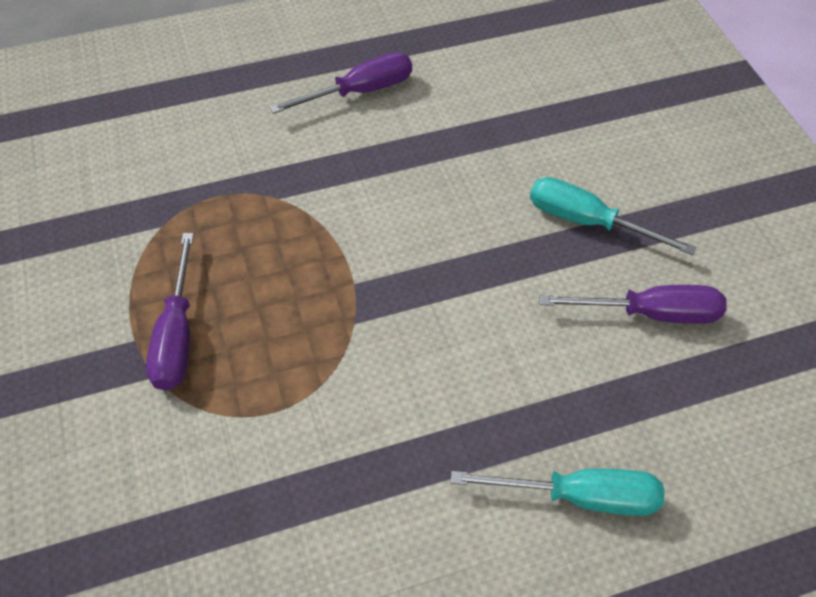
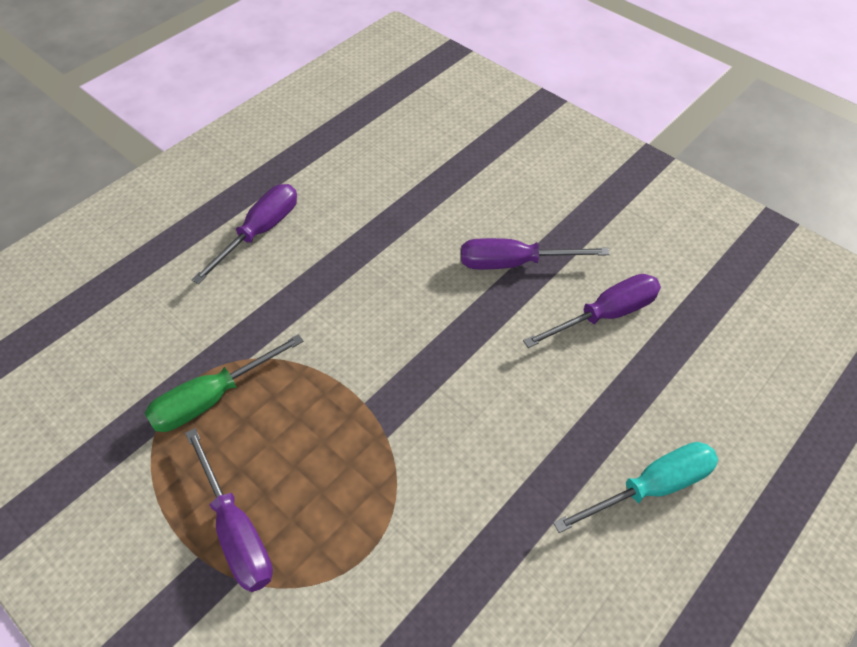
camera: 30 degrees left, 0 degrees up
turquoise screwdriver [530,177,697,255] -> purple screwdriver [461,238,610,270]
none -> green screwdriver [145,334,304,432]

